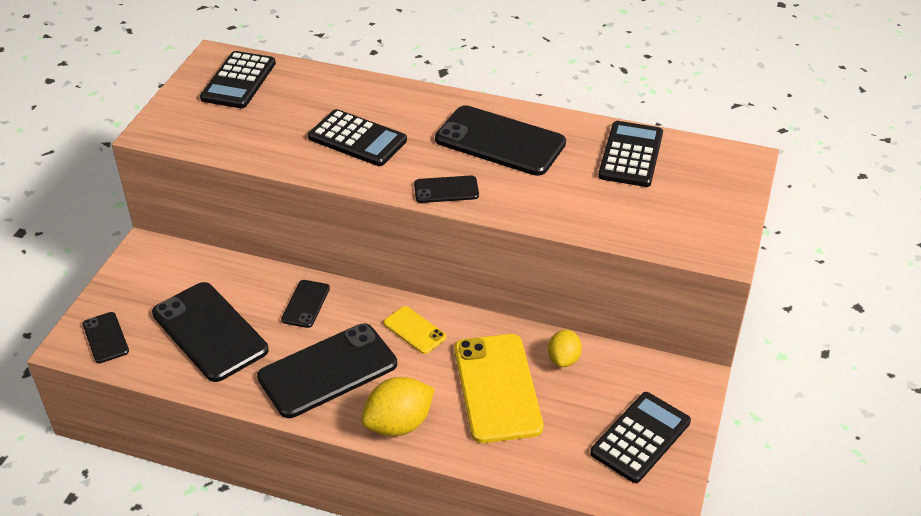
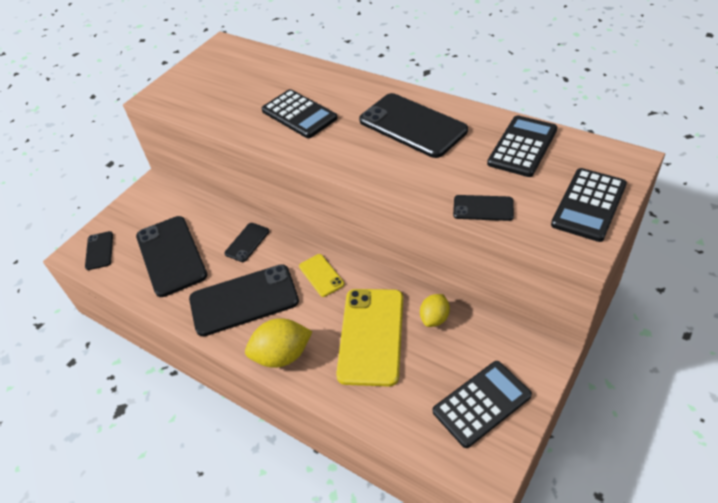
camera: 20 degrees right, 5 degrees up
black calculator [200,51,276,108] -> black calculator moved to [551,168,627,242]
black phone [414,175,479,203] -> black phone moved to [453,195,514,221]

